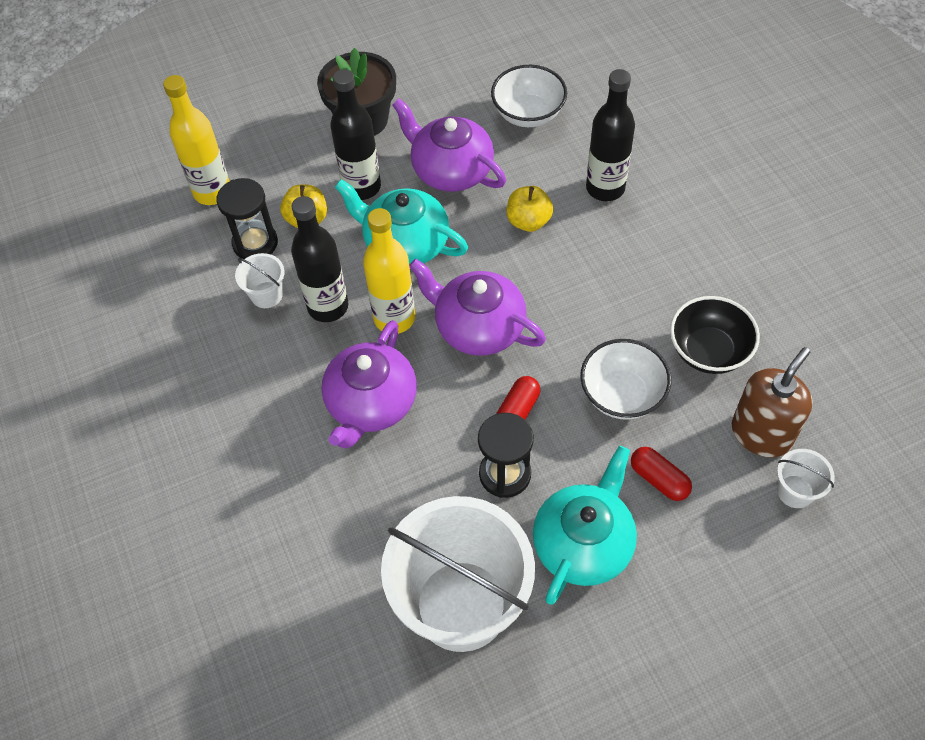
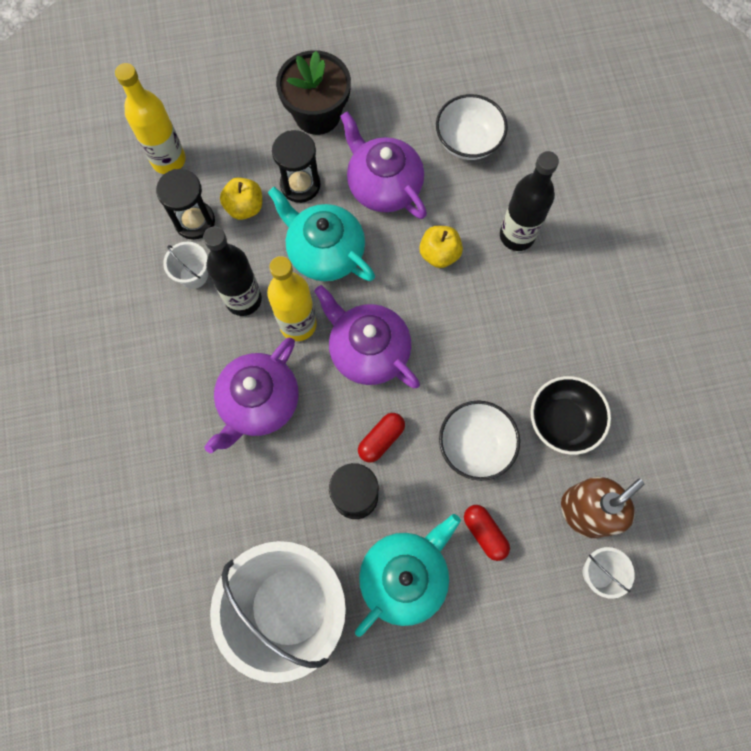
camera: 10 degrees right, 15 degrees up
black bottle [330,69,381,200] -> black hourglass [272,130,320,203]

